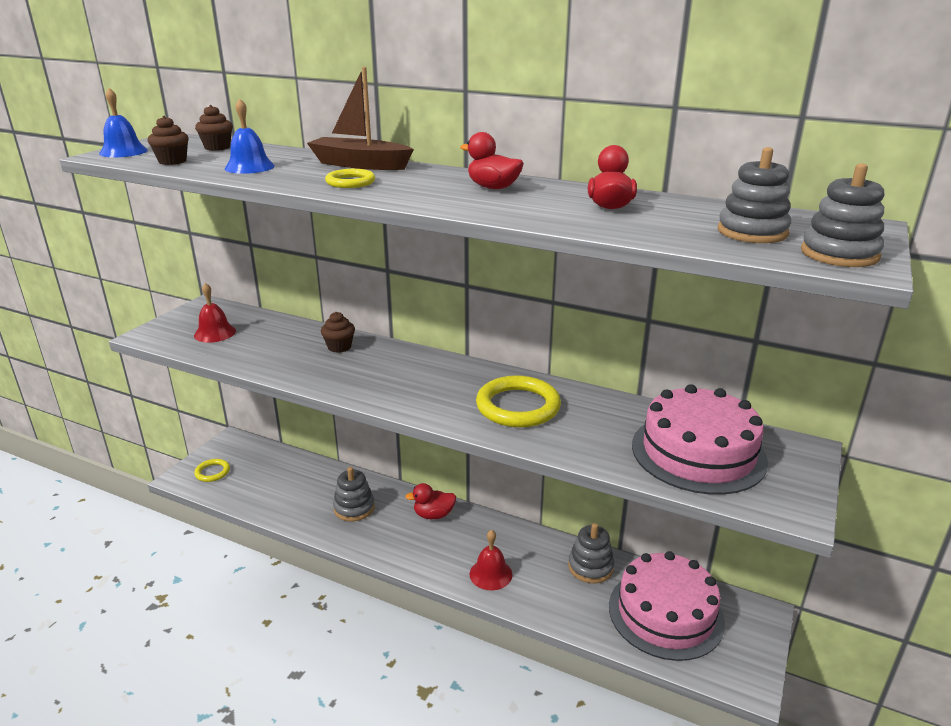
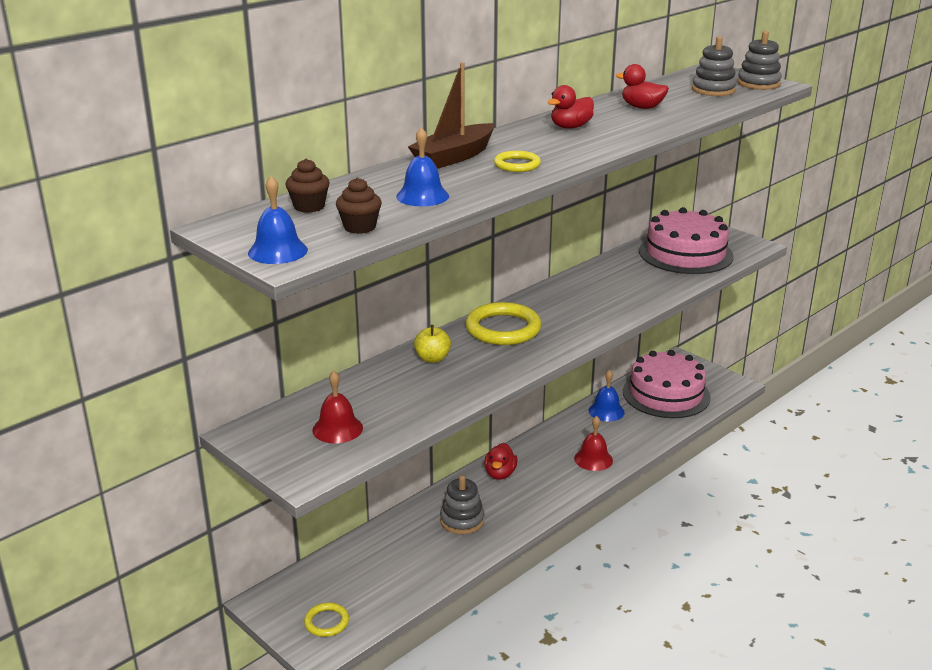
camera: 70 degrees left, 0 degrees up
brown cupcake [321,312,355,353] -> yellow apple [414,325,451,363]
yellow ring [476,375,561,428] -> yellow ring moved to [466,302,541,345]
grey stacking toy [568,523,614,583] -> blue bell [588,370,625,421]

